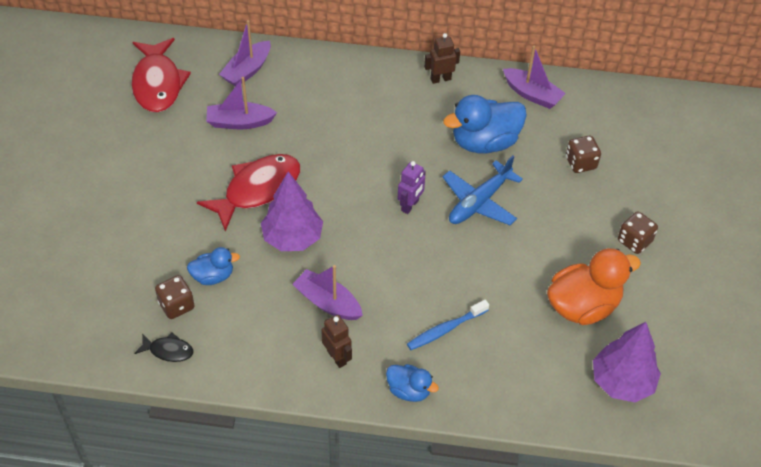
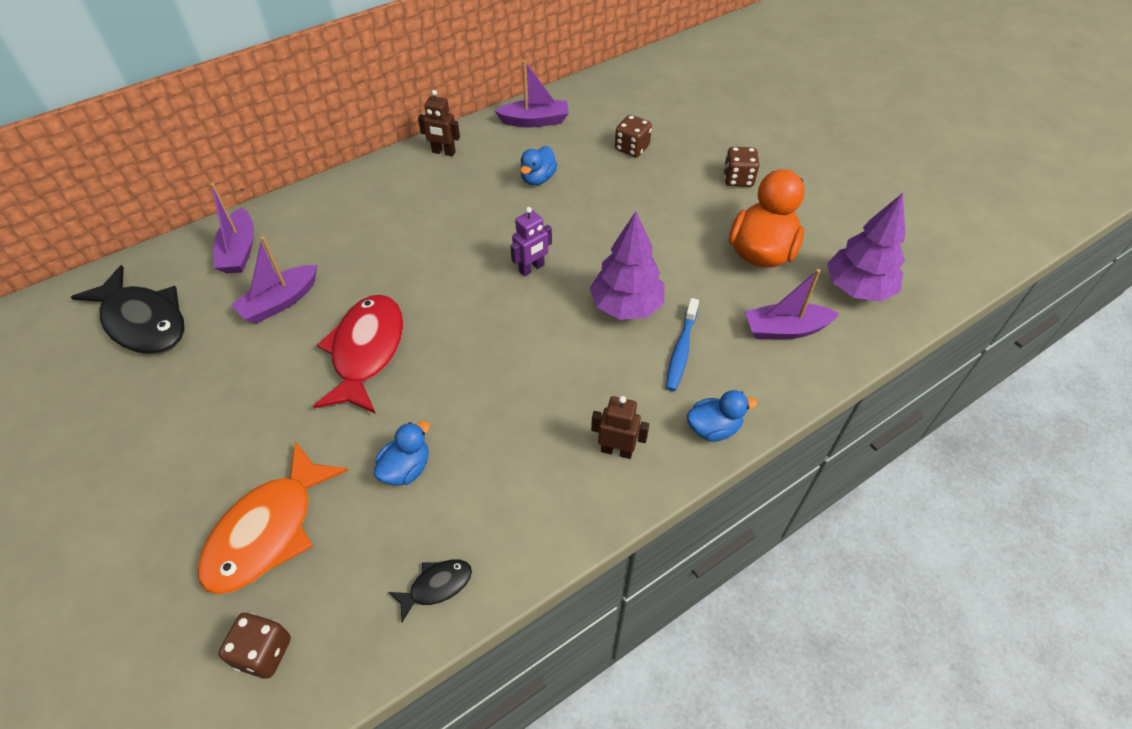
camera: 40 degrees left, 0 degrees up
red fish [131,38,191,113] -> black fish [71,265,185,354]
brown dice [155,275,195,319] -> brown dice moved to [219,613,291,678]
purple tree [261,172,323,251] -> purple tree moved to [590,212,665,320]
purple boat [292,265,363,320] -> purple boat moved to [745,269,840,339]
purple robot [397,161,426,214] -> purple robot turned 60 degrees clockwise [510,207,552,277]
brown robot [424,33,460,84] -> brown robot turned 105 degrees counterclockwise [418,90,460,157]
blue plane [442,155,523,225] -> none
blue duck [443,95,527,153] -> blue duck [520,146,557,185], size x0.54
none -> orange fish [197,441,349,595]

